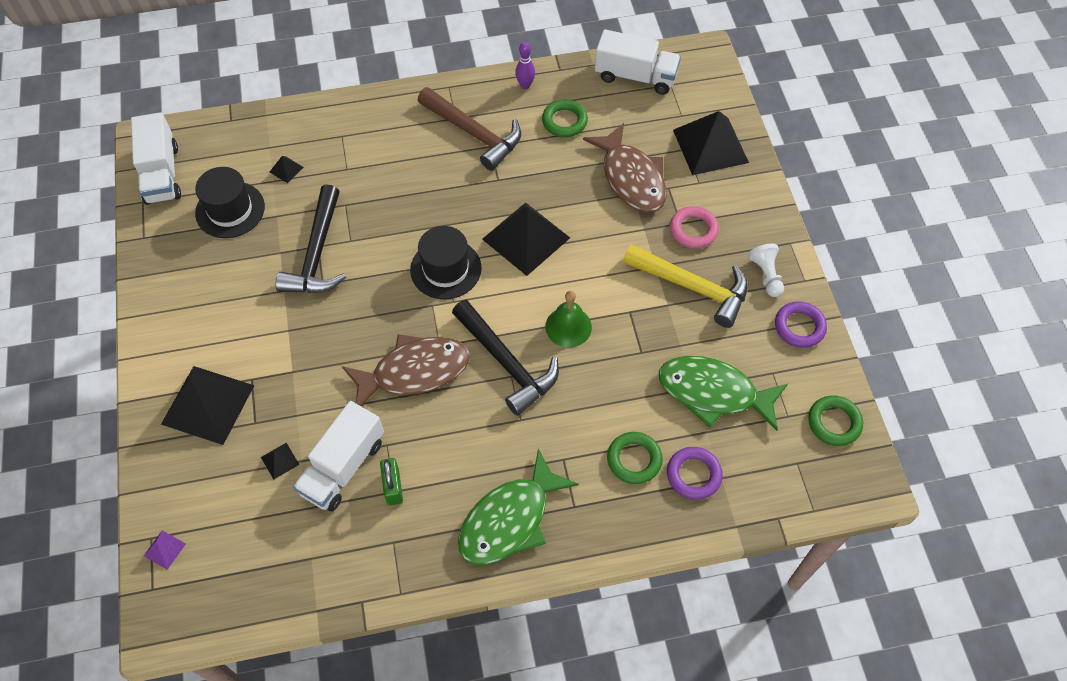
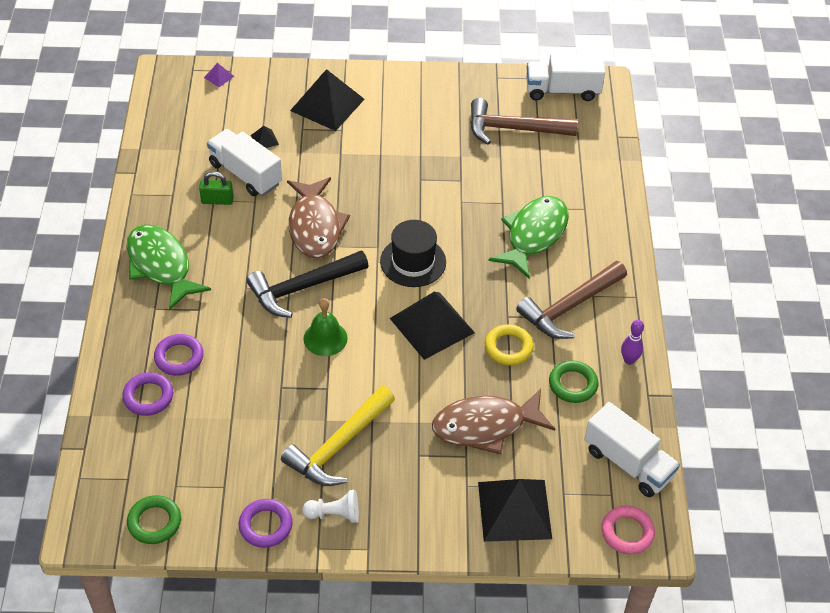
camera: 100 degrees right, 10 degrees down
black hat [195,167,265,238] -> brown hammer [470,98,578,145]
black pyramid [270,156,304,183] -> none
black hammer [275,184,346,293] -> none
white truck [595,29,681,95] -> white truck turned 75 degrees counterclockwise [584,402,680,497]
green ring [607,432,663,484] -> purple ring [154,334,204,376]
green fish [659,356,788,431] -> green fish moved to [488,196,569,279]
pink ring [670,206,719,249] -> pink ring moved to [601,505,655,554]
none -> yellow ring [485,324,533,365]

